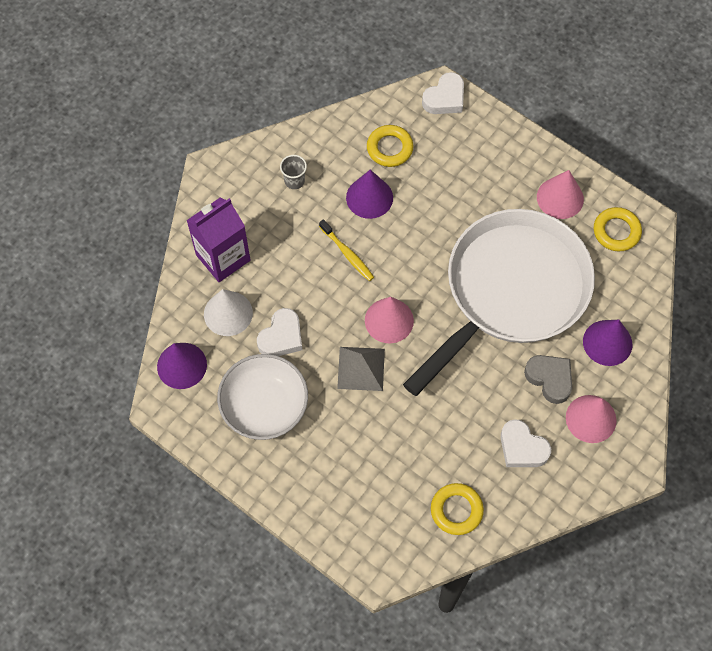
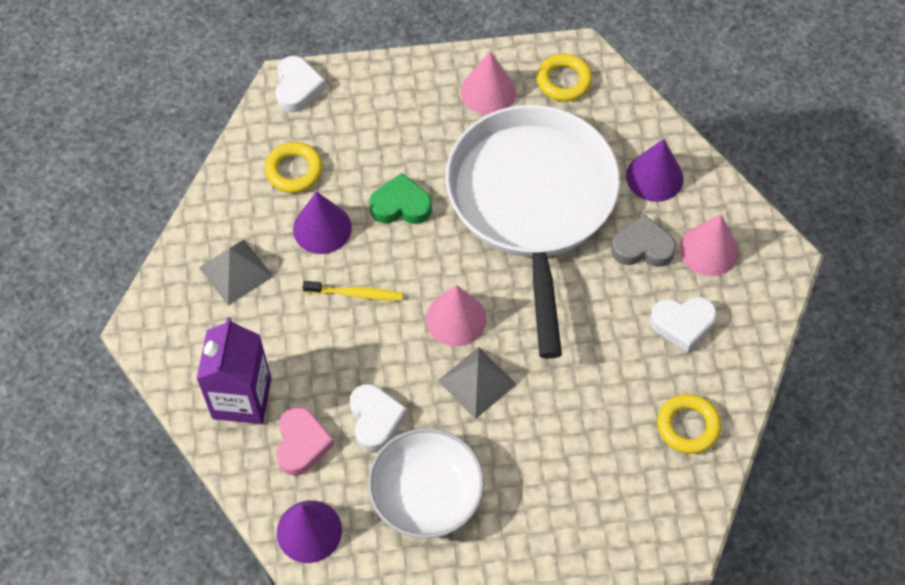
camera: 45 degrees left, 5 degrees down
white cone [204,289,253,336] -> pink heart [276,406,334,476]
grey cup [280,155,307,189] -> grey pyramid [199,239,274,305]
none -> green heart [369,173,432,224]

